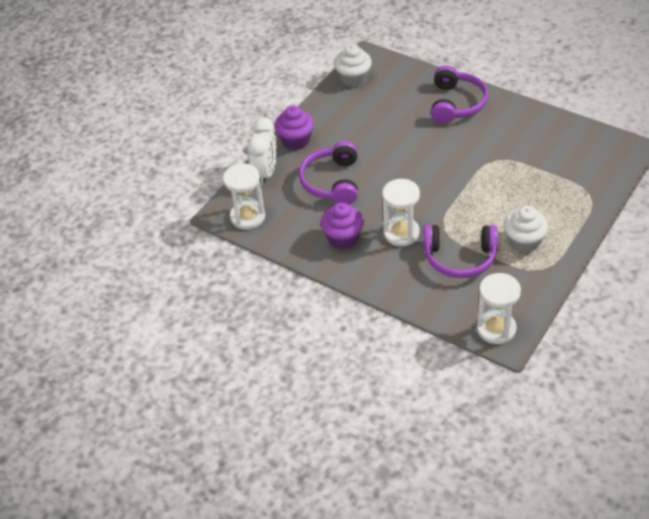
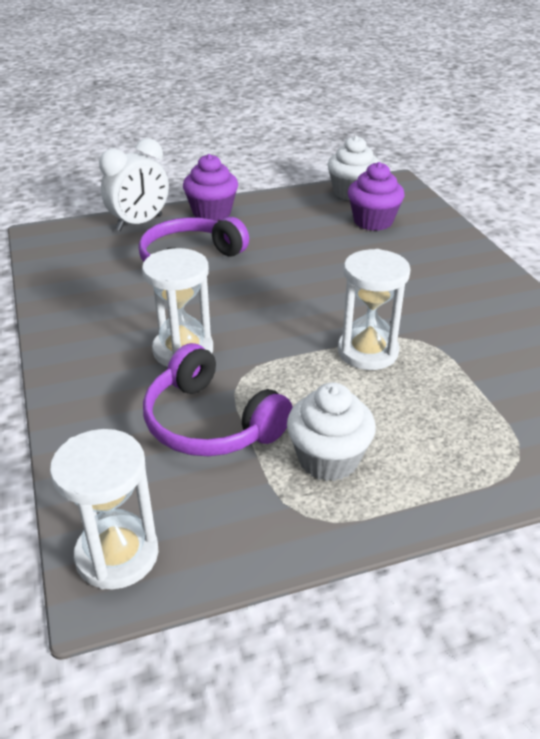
camera: 35 degrees right, 10 degrees down
white hourglass [223,163,265,229] -> white hourglass moved to [338,249,411,370]
purple cupcake [321,203,364,249] -> purple cupcake moved to [348,162,405,231]
purple headphones [431,65,489,124] -> none

